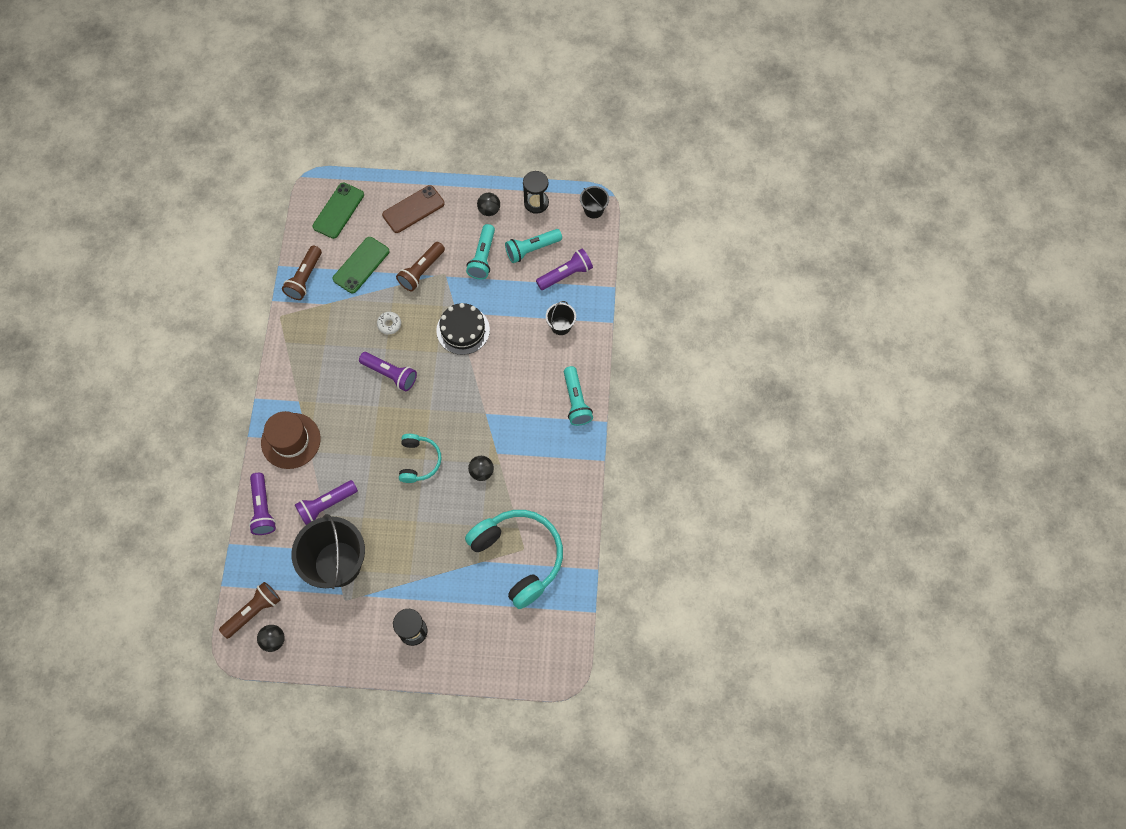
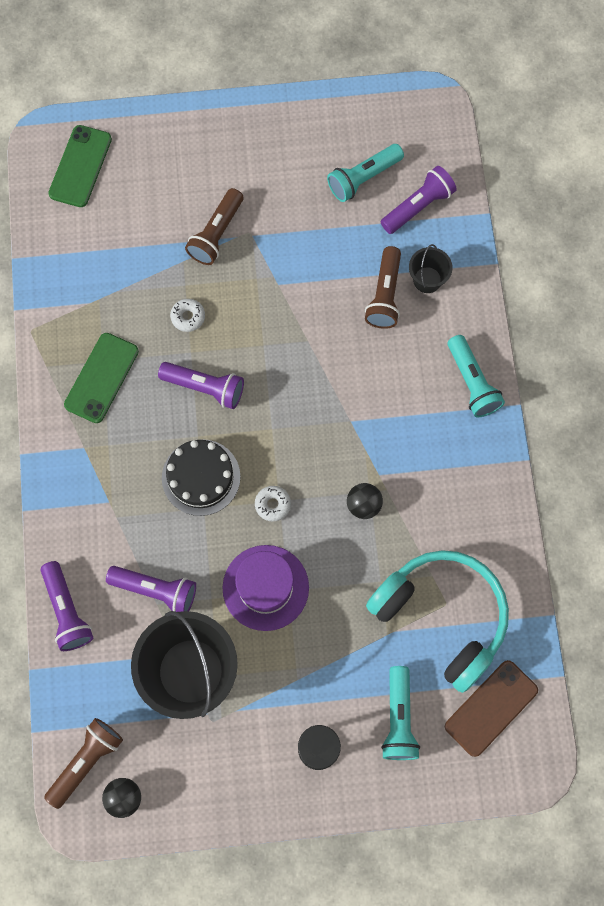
camera: 10 degrees left, 5 degrees up
brown hat [261,411,321,469] -> none
brown flashlight [282,246,322,300] -> brown flashlight moved to [365,246,401,329]
purple flashlight [295,480,358,525] -> purple flashlight turned 120 degrees counterclockwise [106,566,196,612]
green phone [333,237,389,293] -> green phone moved to [64,333,139,423]
brown phone [382,185,445,233] -> brown phone moved to [445,660,538,757]
turquoise headphones [399,434,442,483] -> white donut [255,486,291,522]
black cake [436,303,490,355] -> black cake moved to [162,439,241,516]
turquoise flashlight [466,224,495,279] -> turquoise flashlight moved to [381,666,420,760]
black ball [477,193,500,216] -> none
black hourglass [523,171,549,214] -> none
black bucket [580,186,609,218] -> none
none -> purple hat [222,545,309,631]

